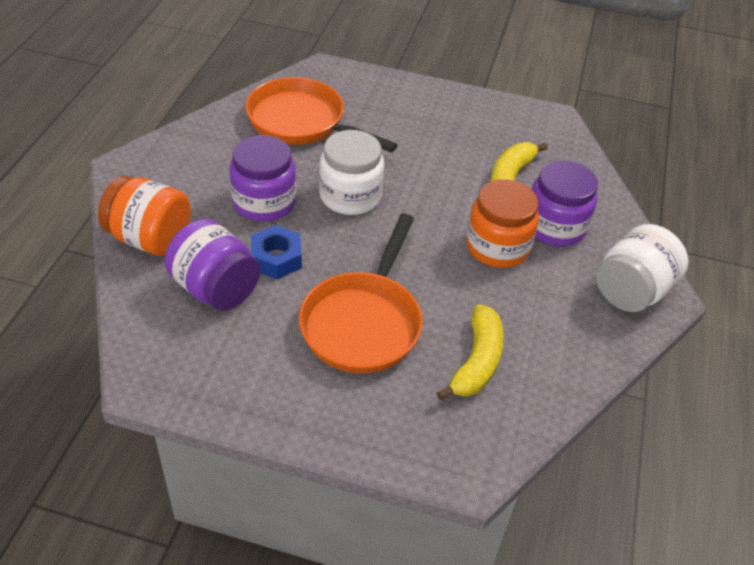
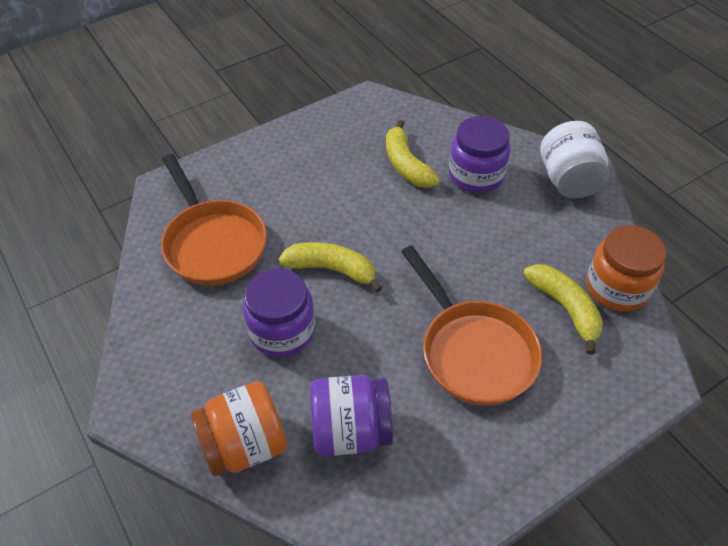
camera: 45 degrees left, 5 degrees up
orange pan [245,77,398,152] -> orange pan turned 105 degrees counterclockwise [161,154,267,286]
blue nut [251,225,302,280] -> none
white jar [319,130,384,215] -> yellow banana [279,242,383,293]
orange jar [466,179,539,268] -> orange jar moved to [586,225,666,311]

